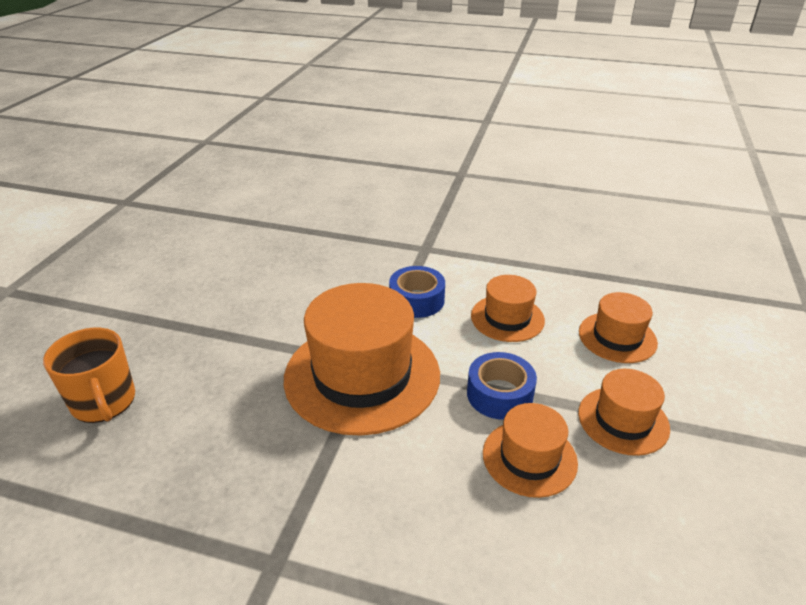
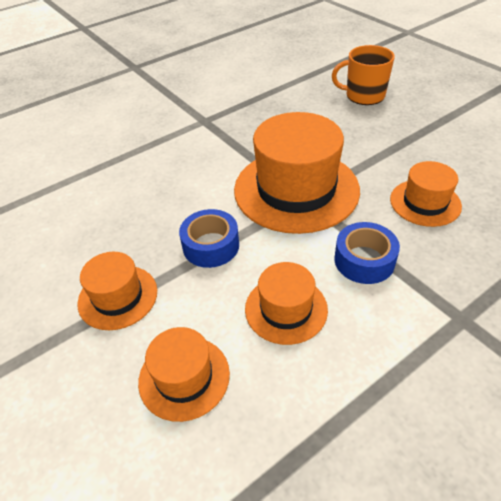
camera: 130 degrees right, 10 degrees up
orange hat [483,403,578,498] -> orange hat moved to [390,161,462,227]

